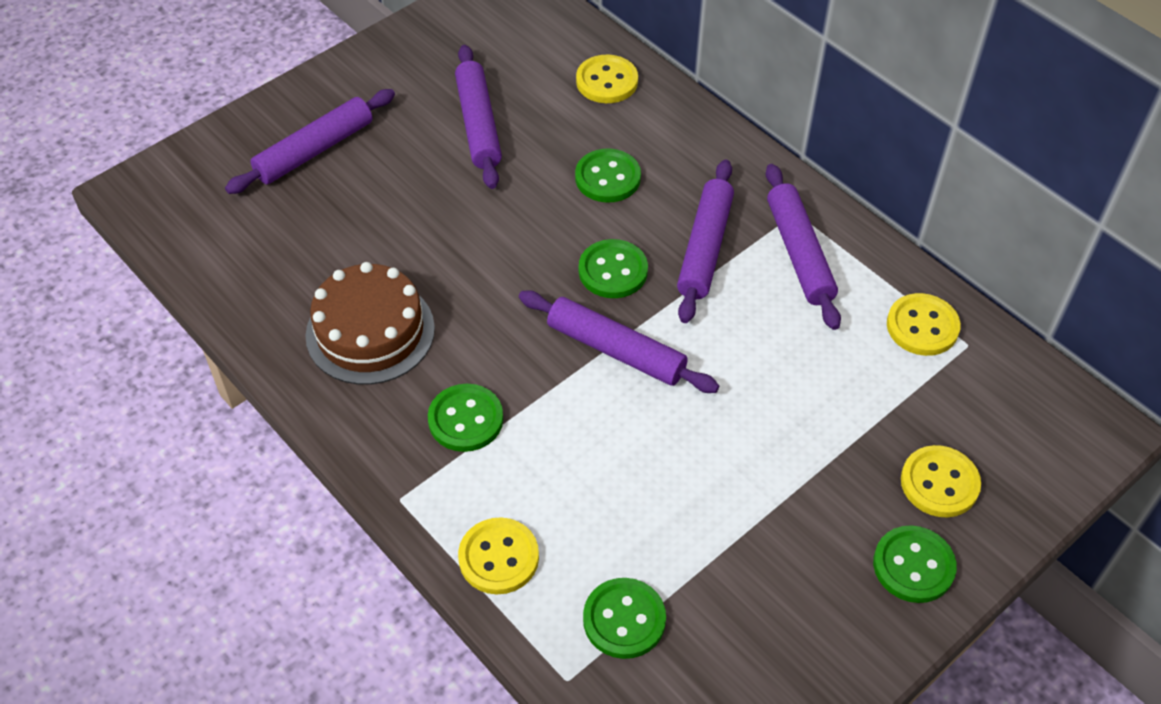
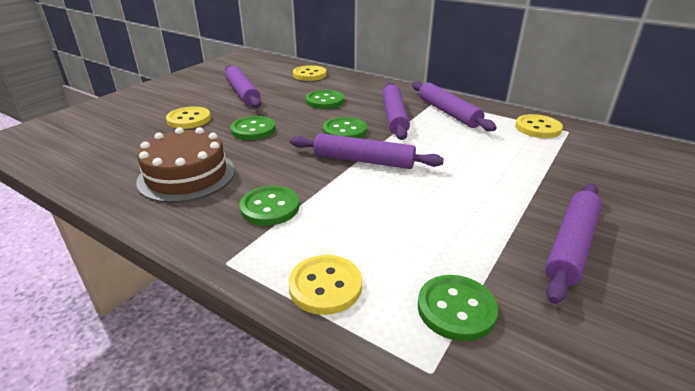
camera: 15 degrees left, 20 degrees down
purple rolling pin [225,89,395,194] -> purple rolling pin moved to [545,184,602,304]
green button [873,525,957,603] -> green button moved to [230,116,276,140]
yellow button [901,445,981,517] -> yellow button moved to [166,106,211,129]

